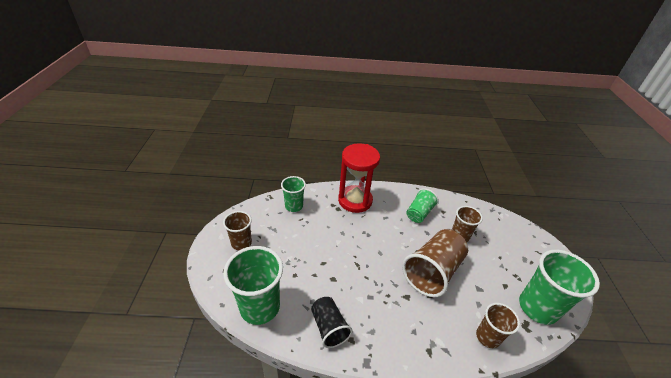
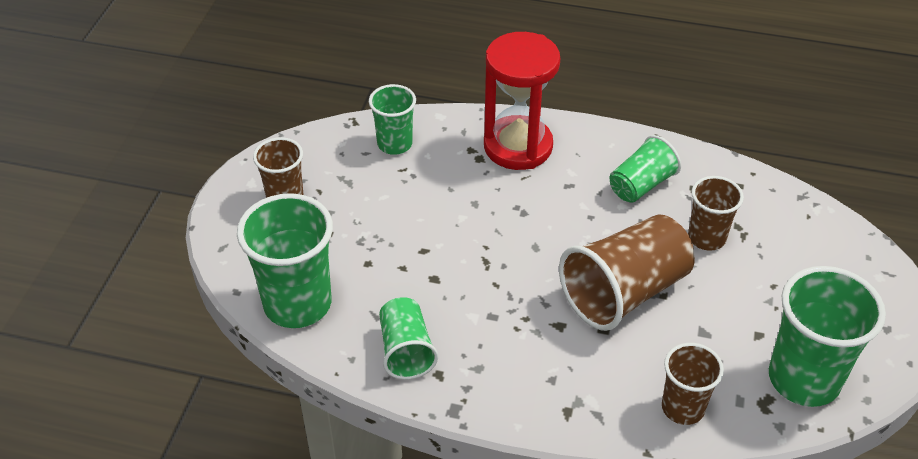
camera: 15 degrees right, 5 degrees up
black cup [311,297,353,348] -> green cup [379,297,438,380]

